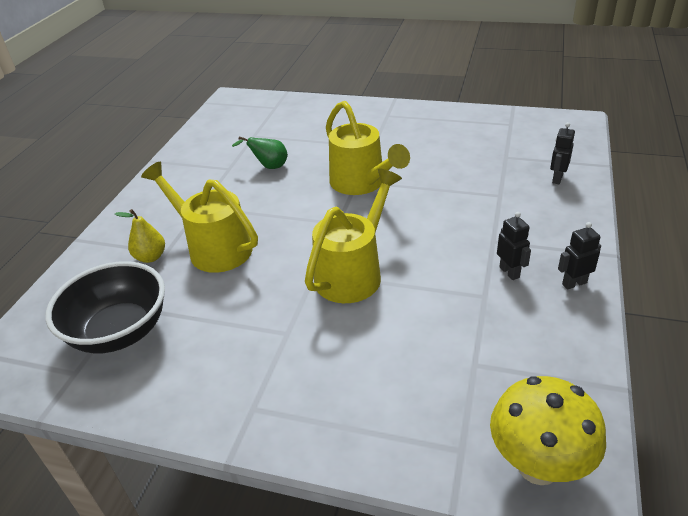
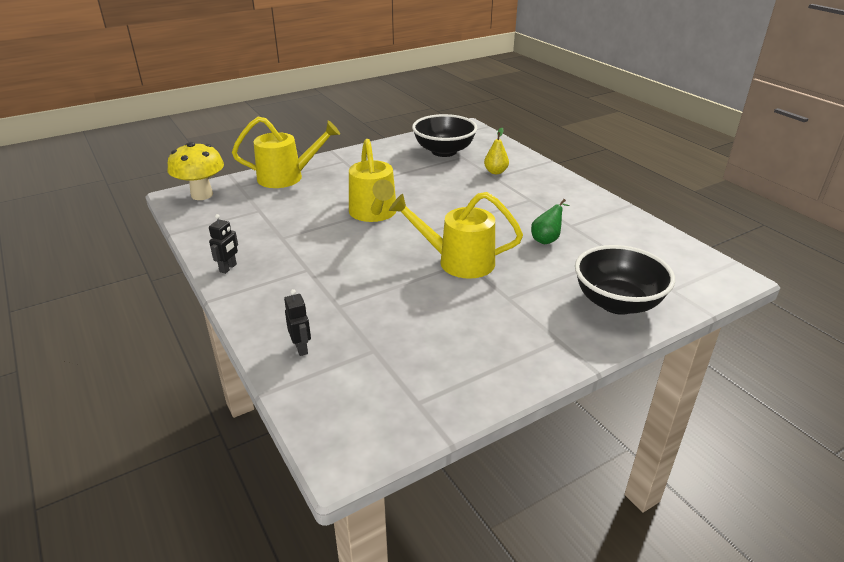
camera: 130 degrees right, 5 degrees down
yellow watering can [141,162,258,273] -> yellow watering can moved to [232,117,340,188]
black robot [497,212,531,280] -> none
none -> black bowl [575,245,675,315]

